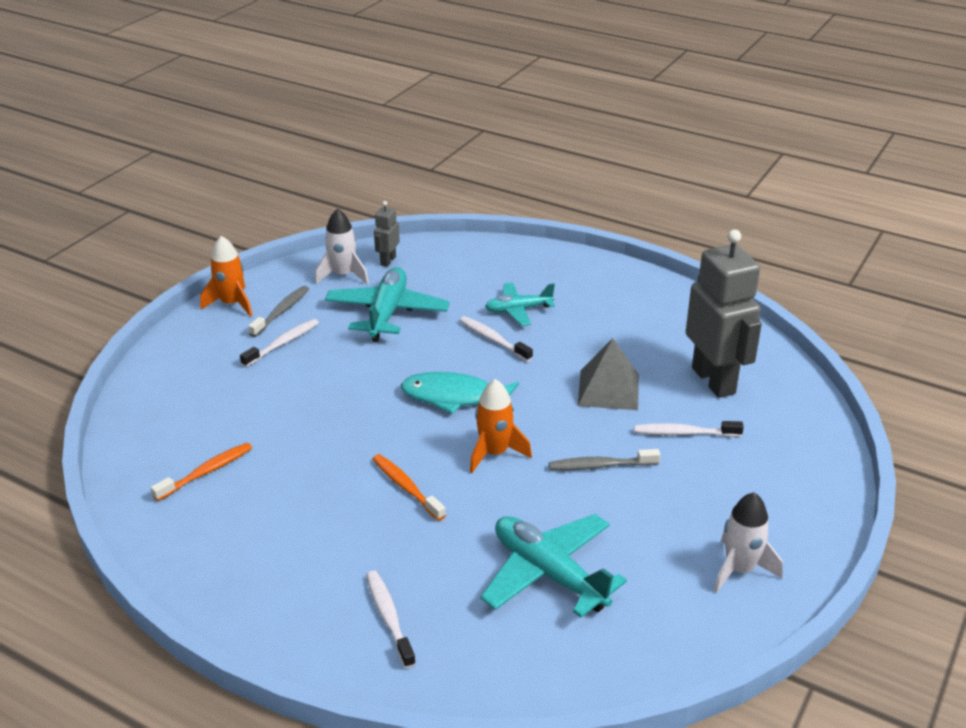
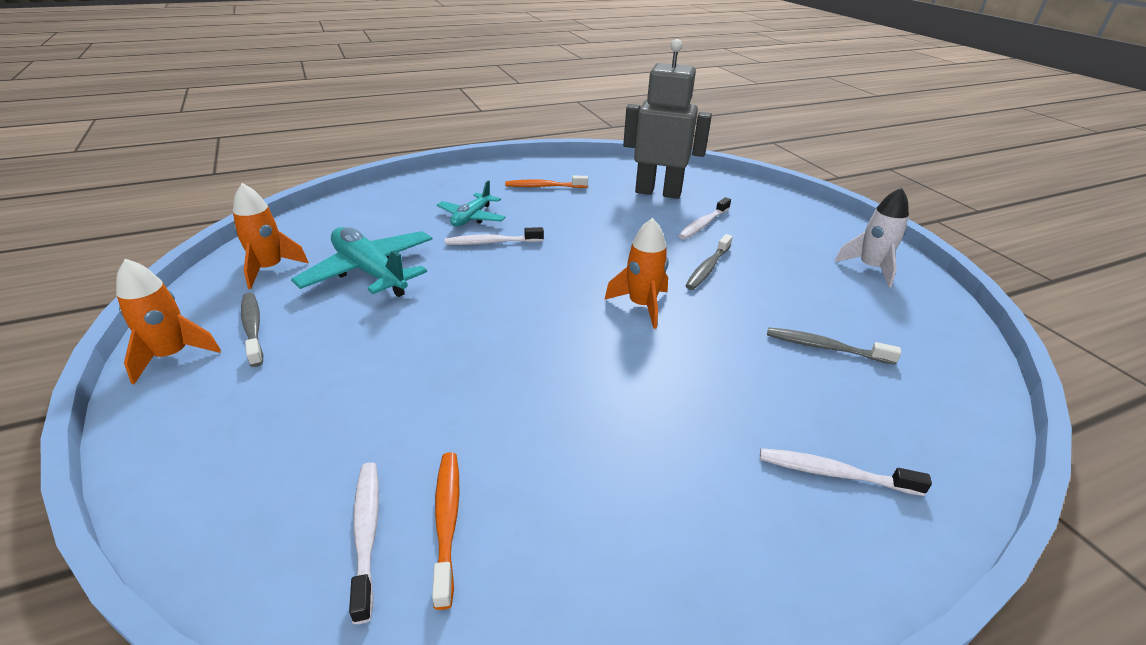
camera: 55 degrees left, 0 degrees up
white toothbrush [240,319,319,367] -> white toothbrush moved to [349,462,379,624]
white rocket [315,208,369,284] -> orange rocket [233,183,309,289]
orange toothbrush [373,454,446,521] -> orange toothbrush moved to [505,176,588,188]
grey robot [374,201,400,267] -> none
turquoise fish [401,372,519,414] -> none
turquoise plane [480,514,627,618] -> grey toothbrush [767,327,901,365]
grey pyramid [578,338,639,410] -> none

